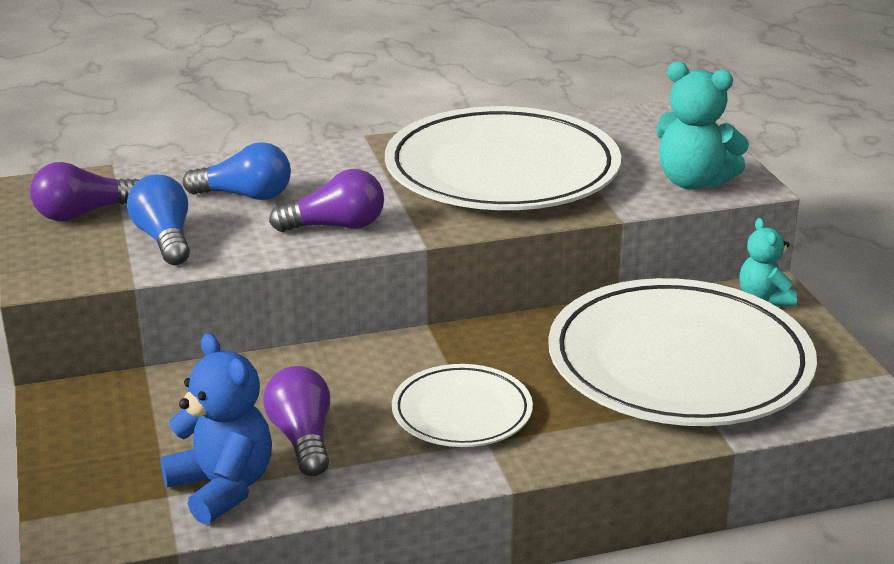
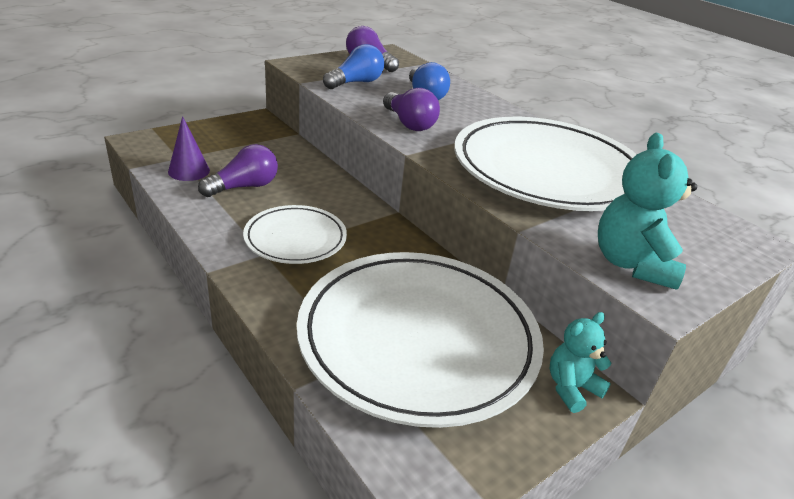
camera: 65 degrees right, 5 degrees up
blue teddy bear [160,333,272,525] -> purple cone [168,116,210,181]

